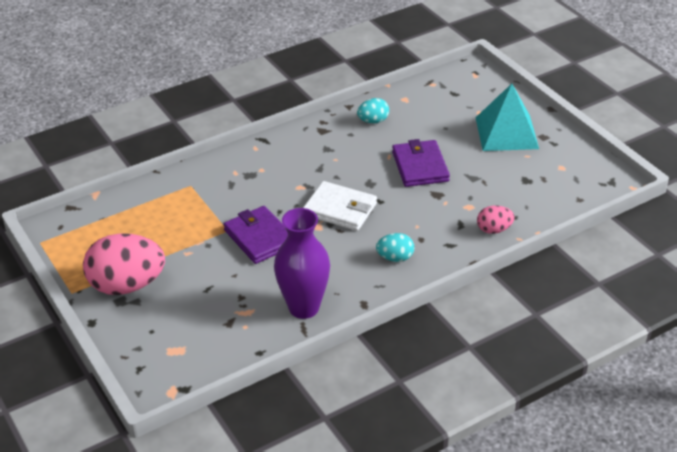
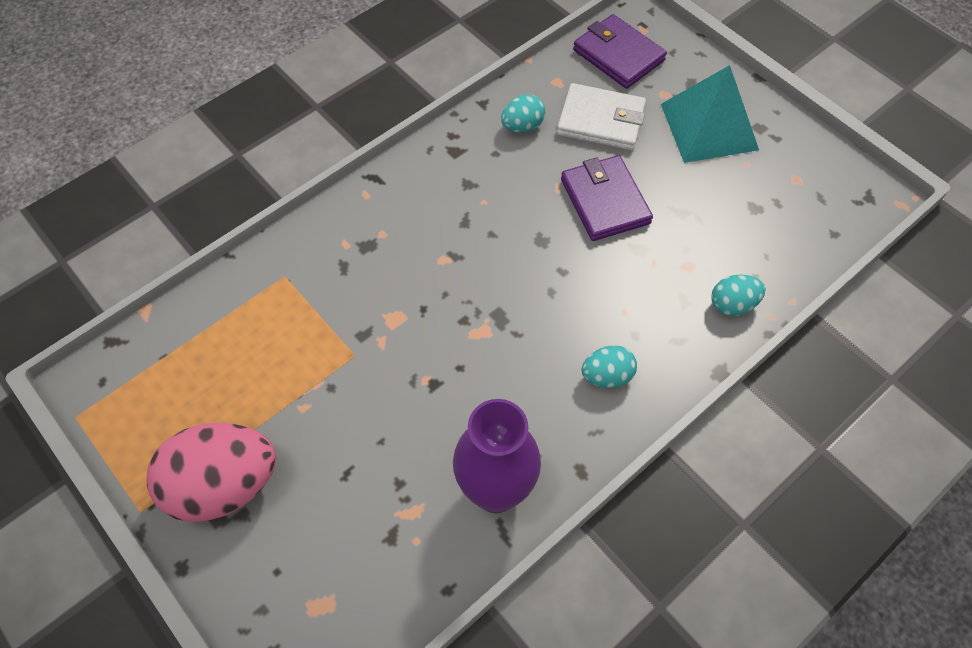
camera: 10 degrees left, 20 degrees up
purple wallet [223,206,288,264] -> purple wallet moved to [573,14,667,89]
white wallet [303,181,377,231] -> white wallet moved to [557,83,646,150]
pink egg [477,206,515,234] -> turquoise egg [711,275,765,316]

